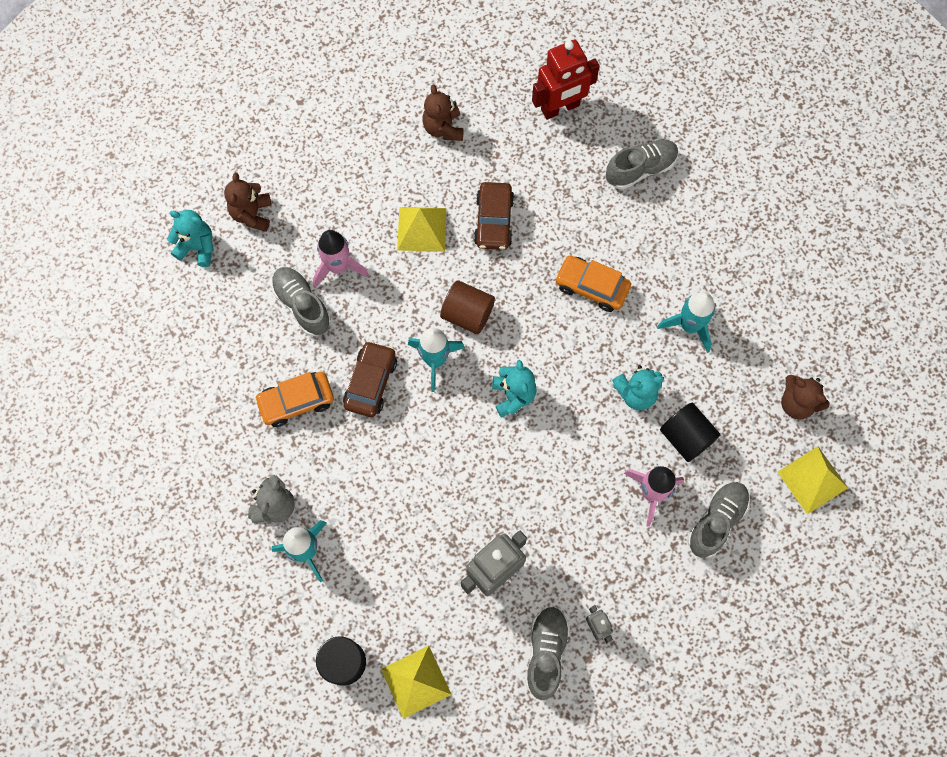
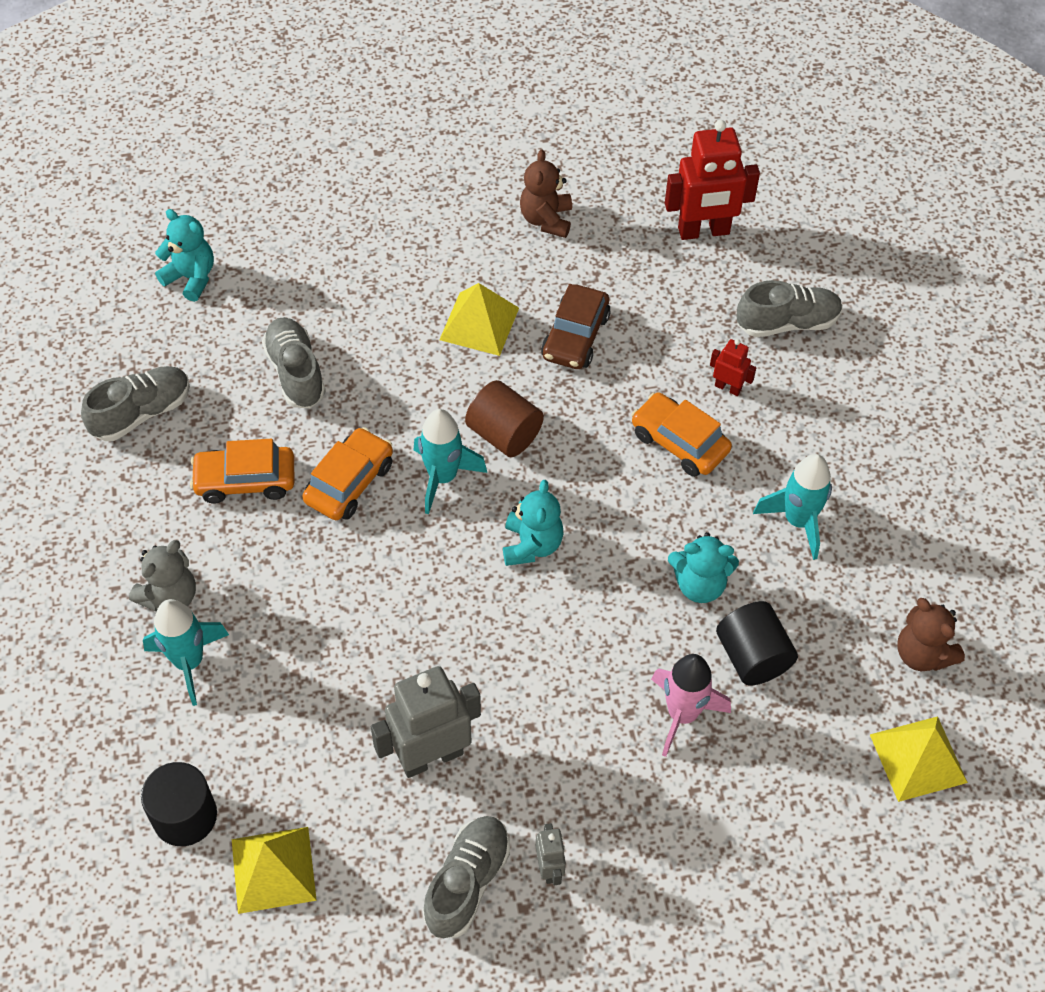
camera: 15 degrees right, 15 degrees down
brown teddy bear [224,172,272,232] -> none
pink rocket [313,230,369,288] -> none
brown car [343,341,397,417] -> orange car [303,427,393,520]
grey shoe [687,482,750,558] -> grey shoe moved to [81,366,190,441]
none -> red robot [710,339,756,396]

